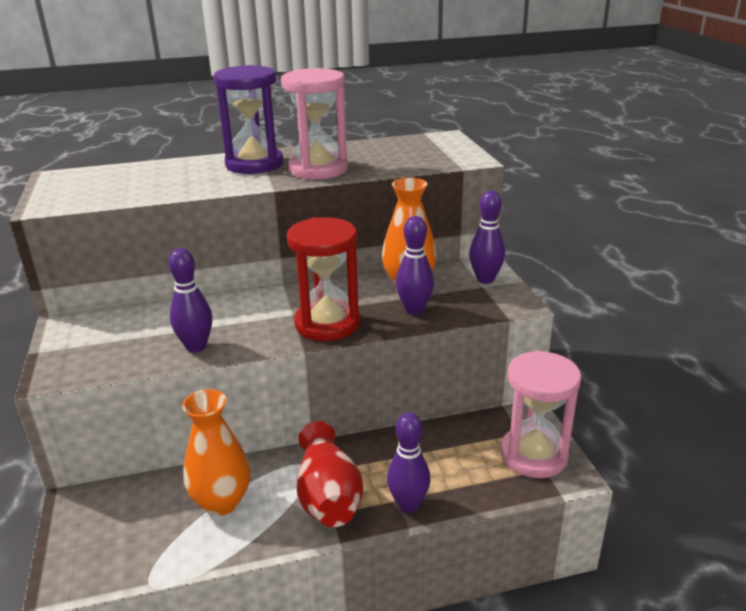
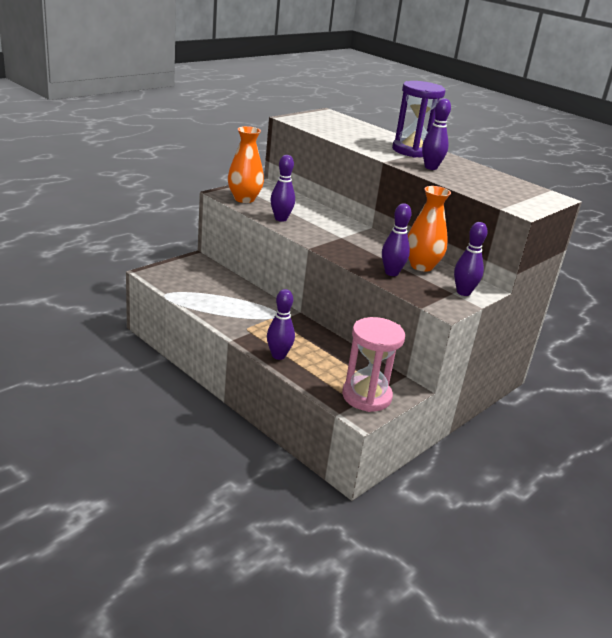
camera: 55 degrees right, 0 degrees up
orange vase [182,389,250,516] -> orange vase moved to [228,126,264,203]
pink hourglass [281,68,348,180] -> purple bowling pin [422,98,451,170]
red hourglass [287,217,360,341] -> none
red vase [297,421,363,527] -> none

